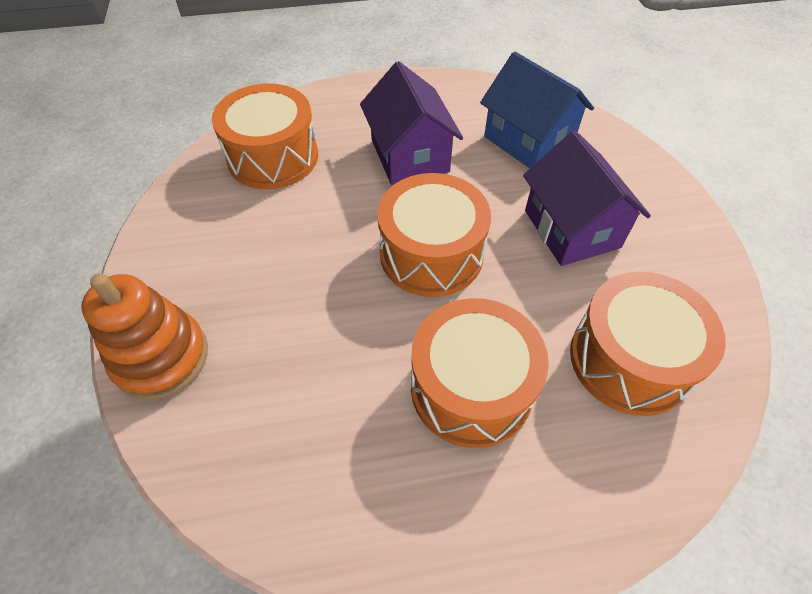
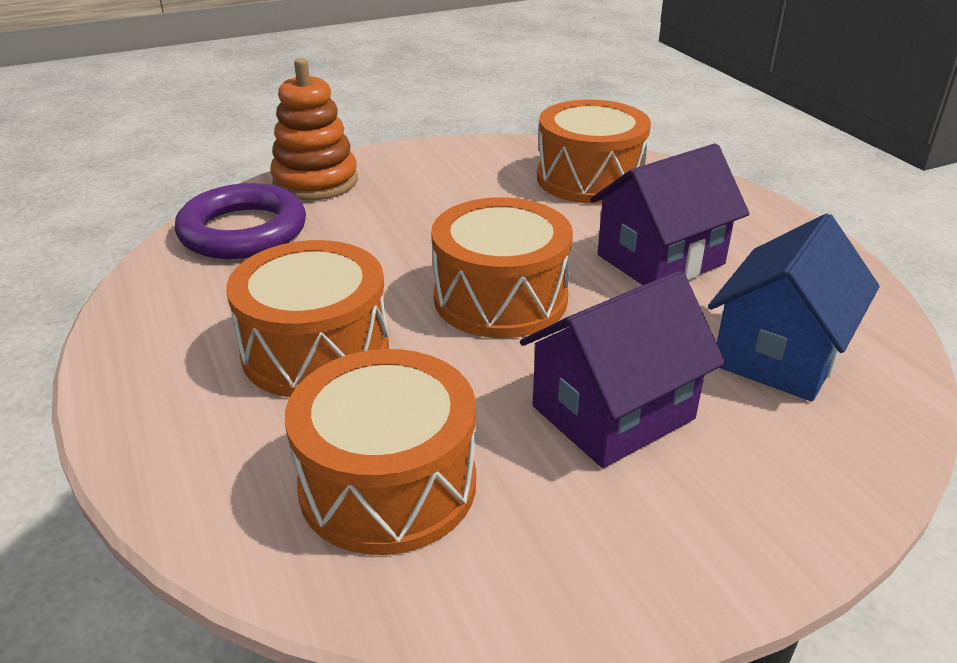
camera: 75 degrees right, 20 degrees down
none -> purple ring [175,183,306,259]

